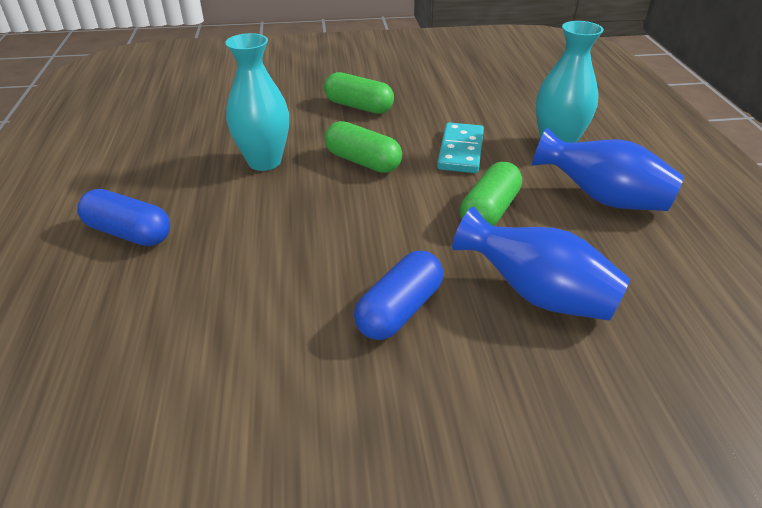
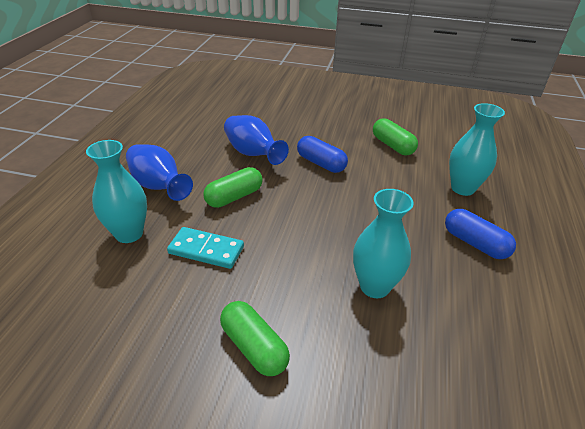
camera: 160 degrees left, 0 degrees up
green capsule [324,121,402,173] -> green capsule moved to [373,118,418,155]
blue capsule [354,251,443,340] -> blue capsule turned 75 degrees clockwise [297,136,348,173]
turquoise domino [437,122,484,173] -> turquoise domino turned 75 degrees clockwise [167,227,244,269]
none -> turquoise vase [449,103,505,196]

